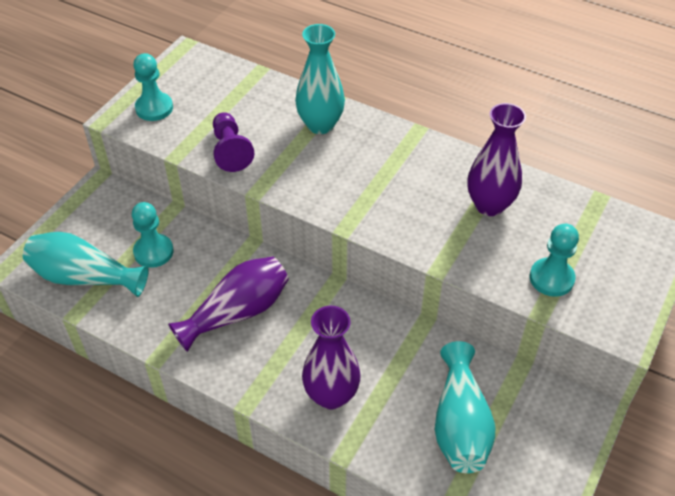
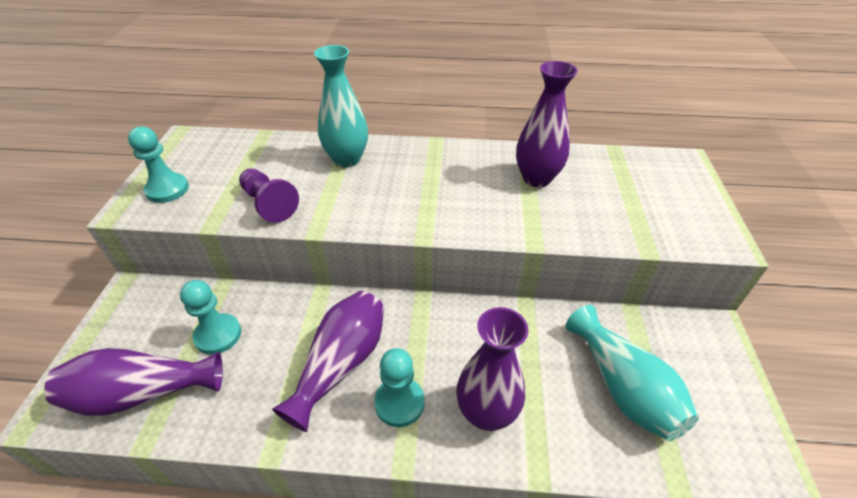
camera: 25 degrees left, 5 degrees down
turquoise vase [23,232,149,297] -> purple vase [44,348,223,416]
turquoise pawn [530,224,579,297] -> turquoise pawn moved to [374,348,425,427]

